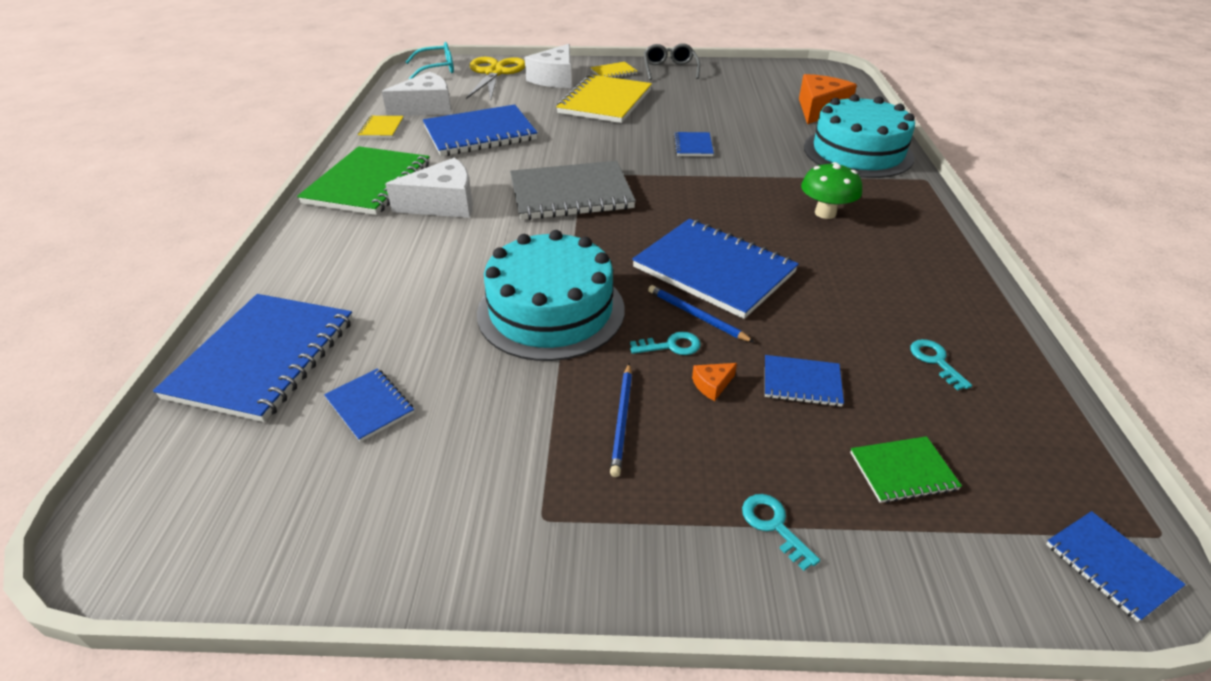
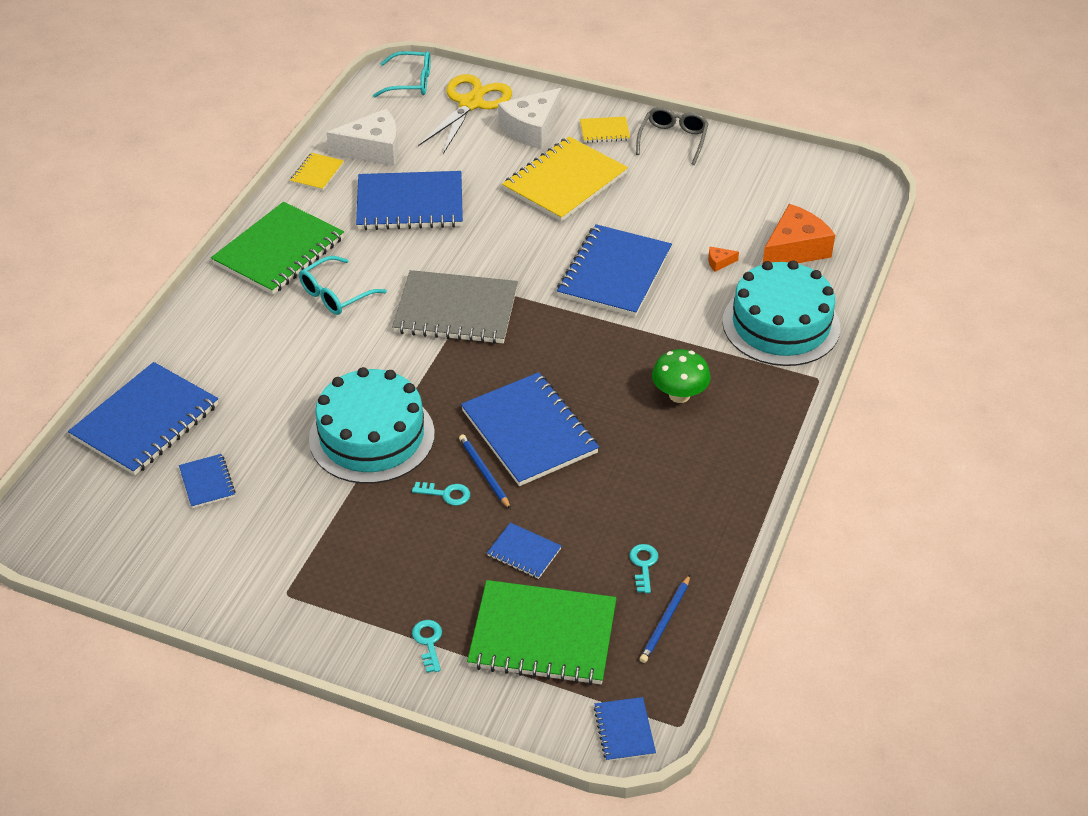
camera: 20 degrees right, 5 degrees up
white cheese [385,158,473,218] -> turquoise glasses [299,256,387,315]
blue pencil [610,363,632,477] -> blue pencil moved to [640,575,690,663]
blue notebook [674,132,714,156] -> blue notebook [557,224,672,317], size x2.14
orange cheese [692,363,737,401] -> orange cheese moved to [708,247,739,272]
green notebook [850,436,962,503] -> green notebook [467,580,617,685], size x2.14

